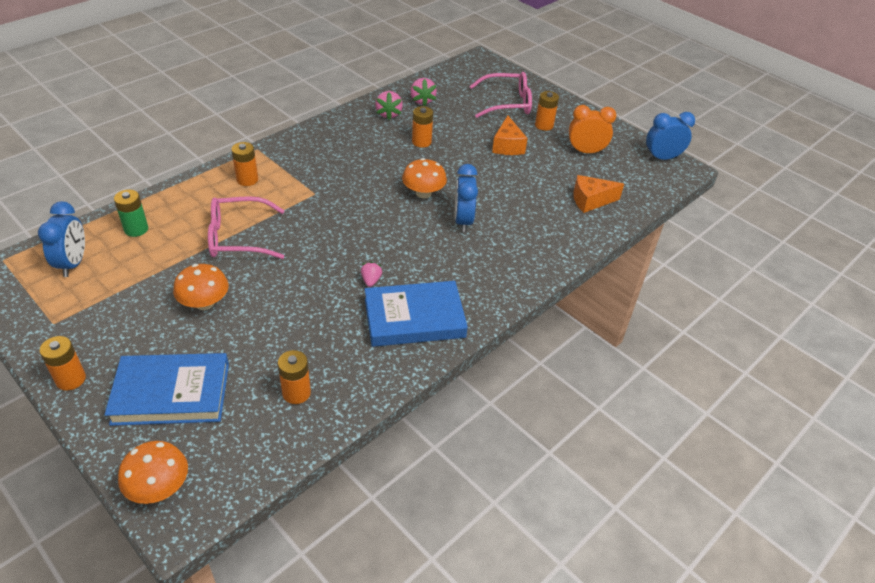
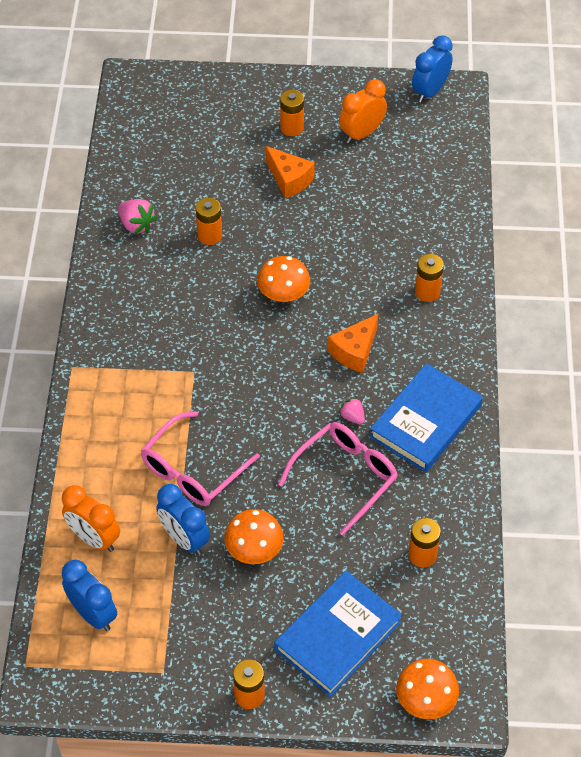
camera: 40 degrees left, 10 degrees up
green battery [114,189,148,237] -> orange clock [62,485,120,552]
orange battery [231,142,258,186] -> orange battery moved to [415,254,444,302]
pink strawberry [410,78,437,106] -> none
blue clock [455,164,478,233] -> blue clock moved to [156,484,210,555]
pink glasses [470,72,532,118] -> pink glasses moved to [278,422,398,536]
orange cheese [573,175,624,213] -> orange cheese moved to [328,314,378,373]

